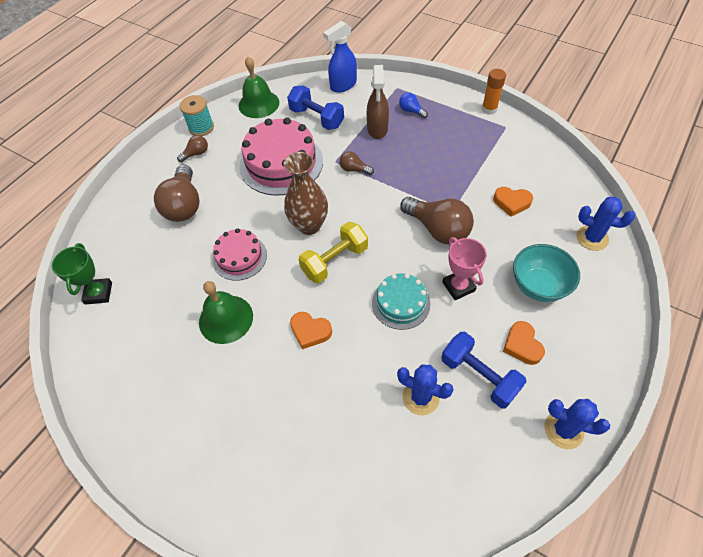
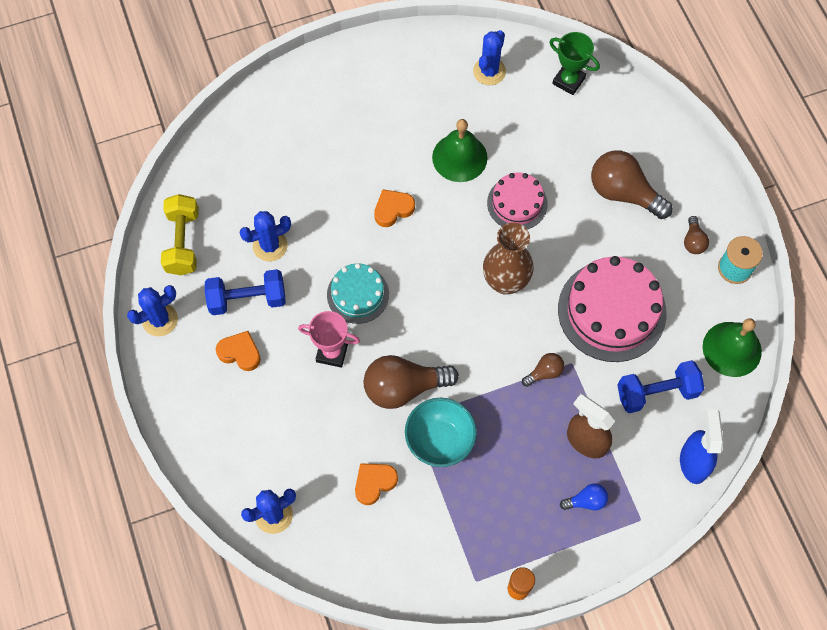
camera: 125 degrees right, 10 degrees up
yellow dumbbell [299,222,368,283] -> yellow dumbbell moved to [161,194,199,275]
turquoise bowl [513,244,580,302] -> turquoise bowl moved to [405,398,477,467]
none -> blue cactus [473,30,506,85]

